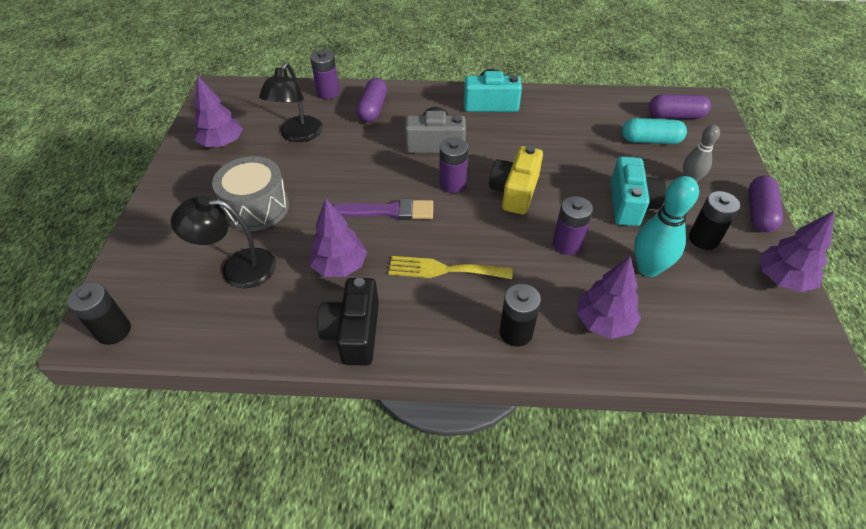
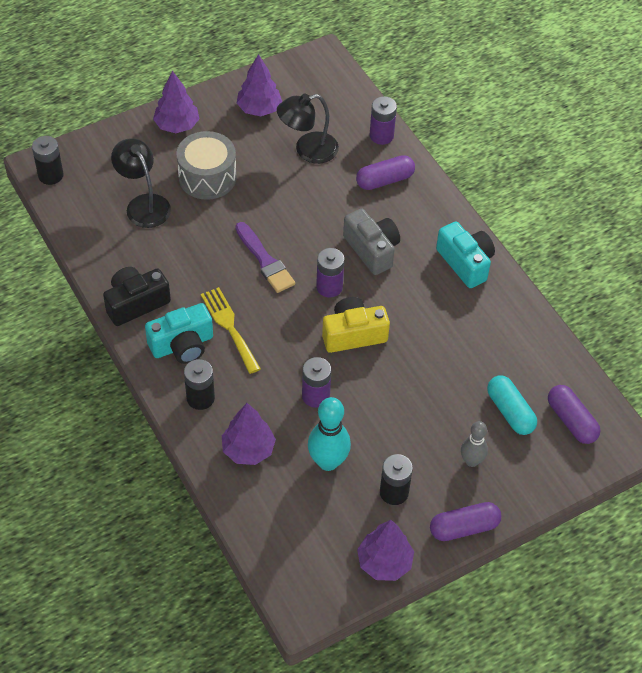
camera: 55 degrees right, 5 degrees up
purple tree [309,198,367,277] -> purple tree moved to [153,71,200,133]
turquoise camera [611,156,666,226] -> turquoise camera moved to [145,303,213,364]

